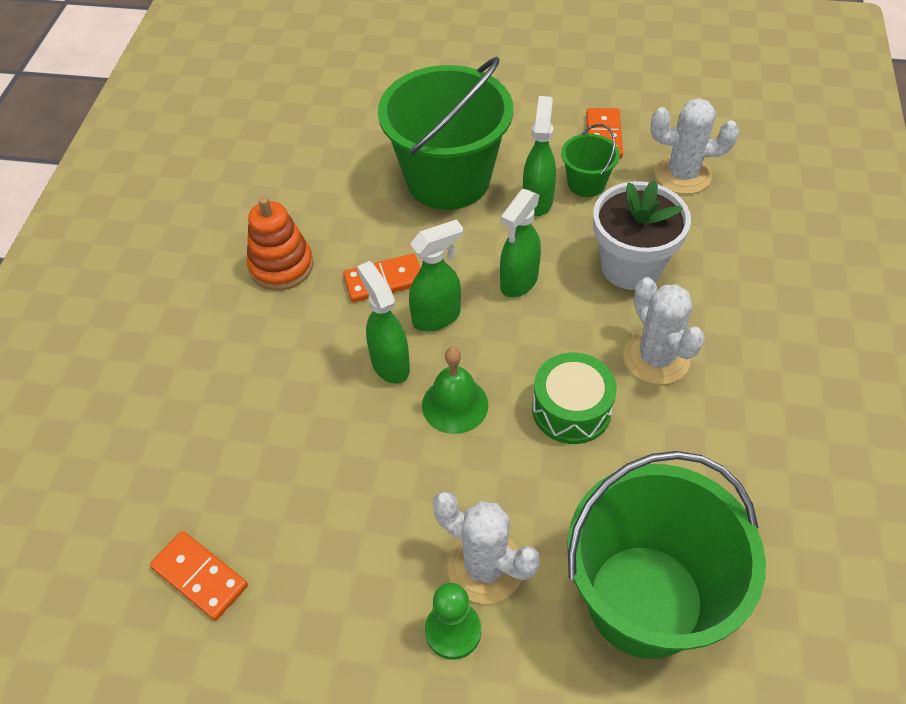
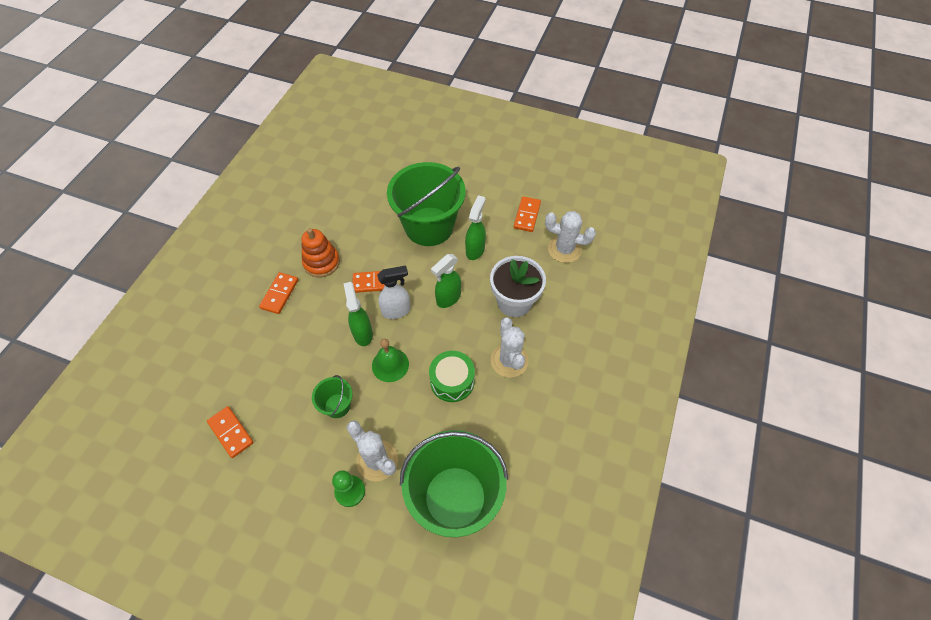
camera: 10 degrees right, 5 degrees up
green spray bottle [409,219,463,332] -> white spray bottle [377,266,411,319]
green bucket [561,124,620,197] -> green bucket moved to [312,375,353,418]
none -> orange domino [259,272,298,314]

